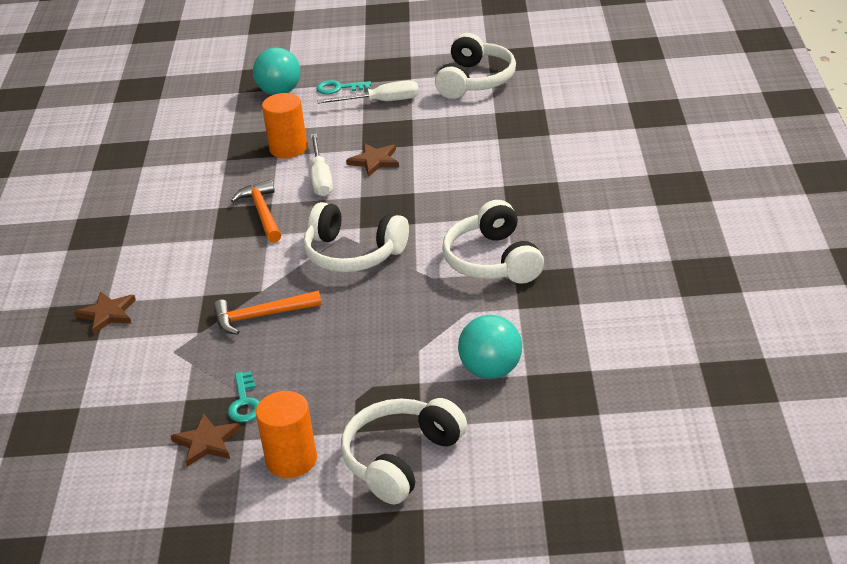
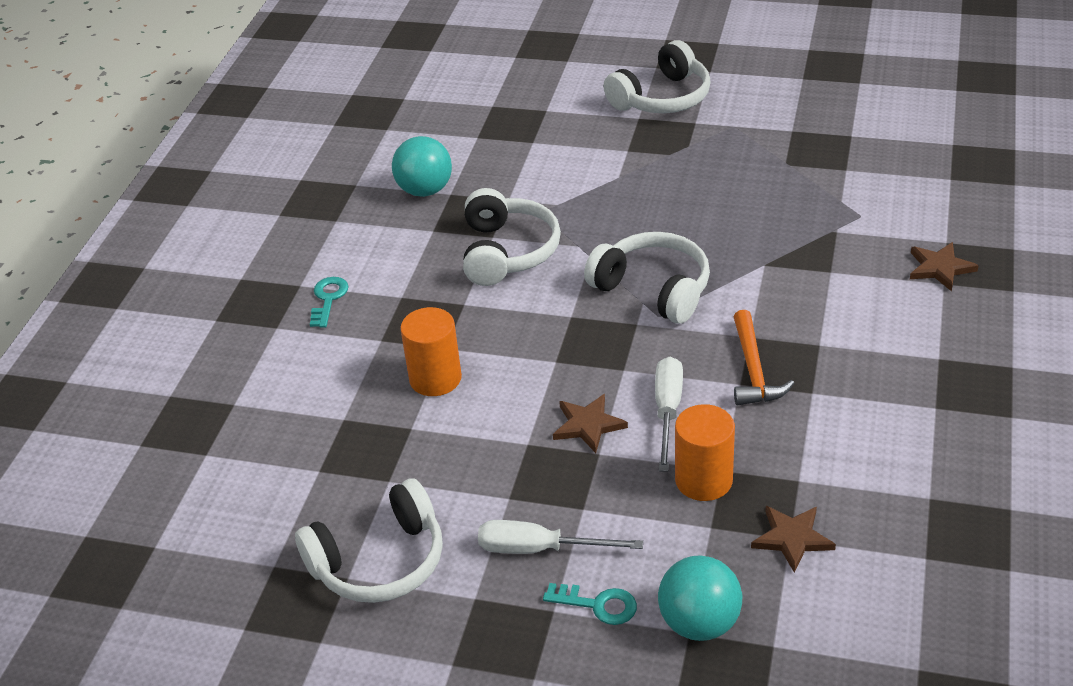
camera: 165 degrees left, 5 degrees up
brown star [171,413,240,467] -> brown star moved to [751,506,836,573]
orange hammer [213,291,322,335] -> none
turquoise key [228,371,260,422] -> turquoise key moved to [310,277,349,328]
orange cylinder [256,391,317,478] -> orange cylinder moved to [400,307,462,396]
white headphones [435,33,516,99] -> white headphones turned 150 degrees counterclockwise [295,478,443,603]
turquoise ball [458,315,522,379] -> turquoise ball moved to [392,136,452,197]

